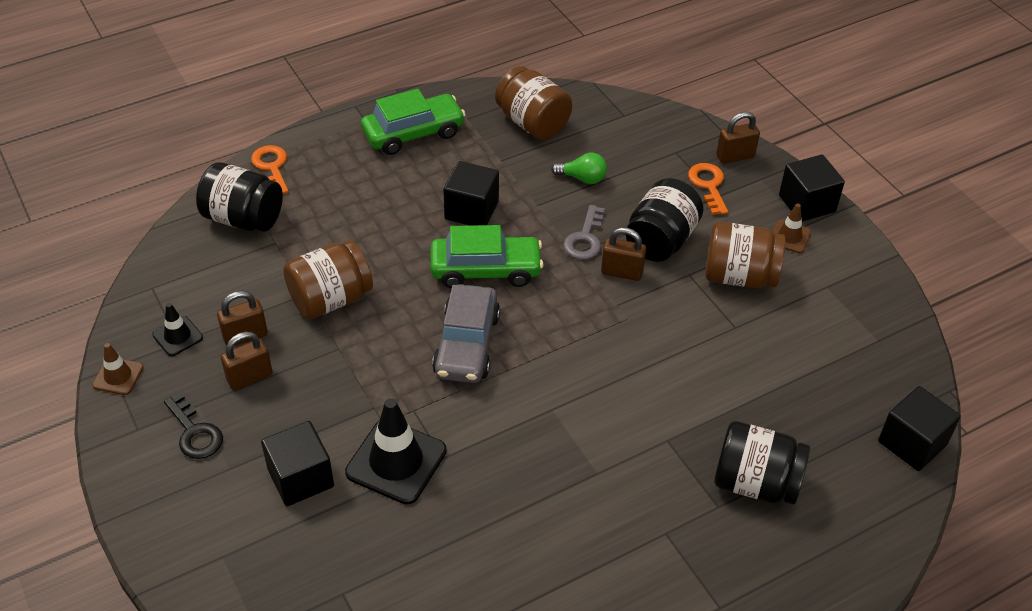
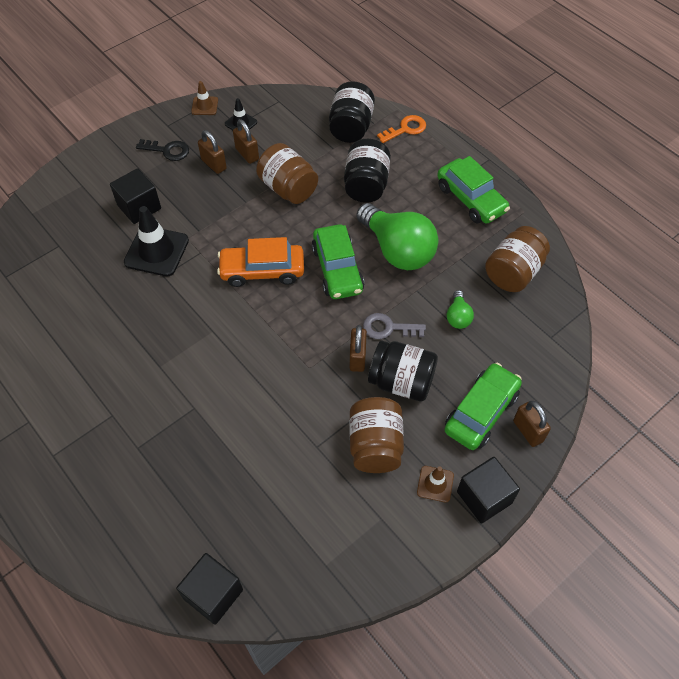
camera: 80 degrees right, 10 degrees up
black key [164,393,223,459] -> black key turned 120 degrees counterclockwise [136,139,189,161]
grey car [432,284,500,383] -> orange car [217,237,304,287]
black cube [443,161,499,226] -> green light bulb [357,203,438,270]
orange key [688,163,728,215] -> green car [444,363,522,450]
black jar [714,421,810,505] -> black jar moved to [344,139,391,203]

